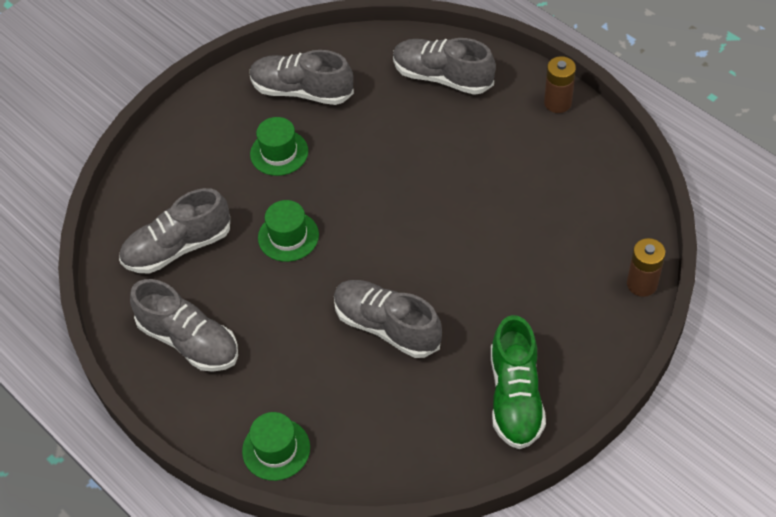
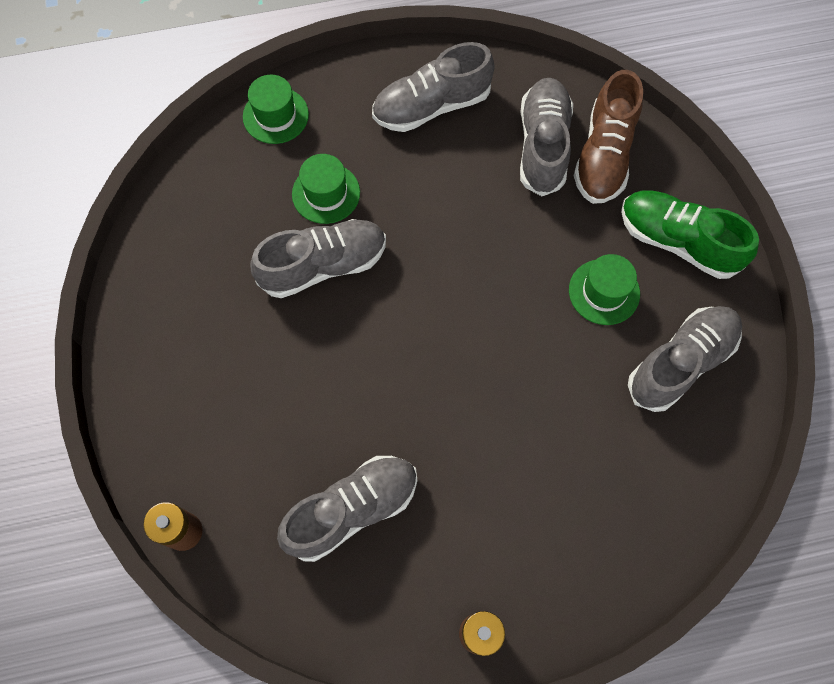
camera: 120 degrees right, 15 degrees up
green hat [258,200,319,262] -> green hat moved to [292,154,360,224]
grey shoe [393,38,496,95] -> grey shoe moved to [277,456,417,562]
green shoe [491,315,546,449] -> green shoe moved to [621,190,759,279]
none -> brown shoe [574,70,643,204]

